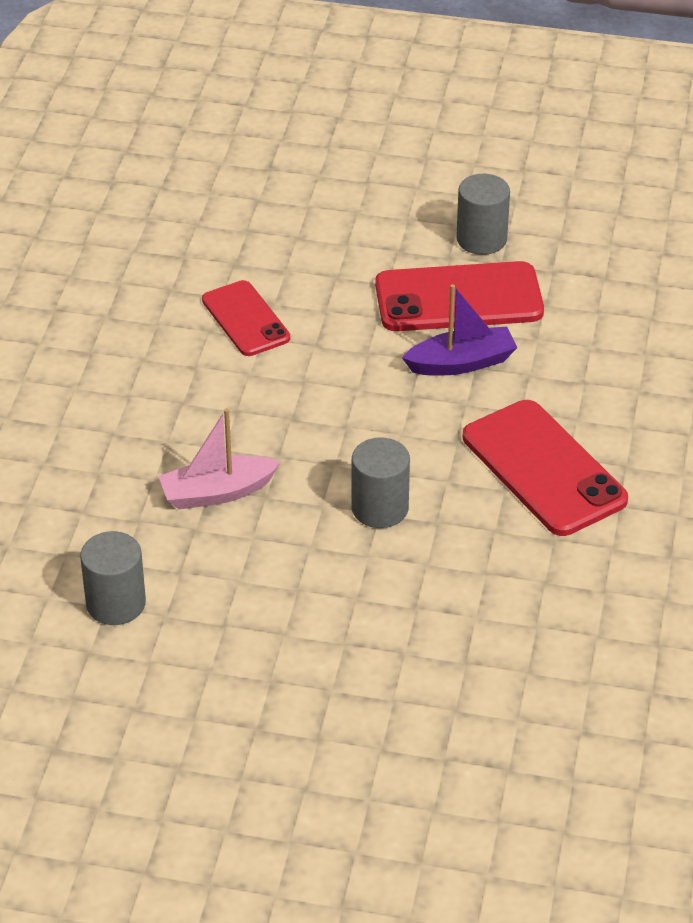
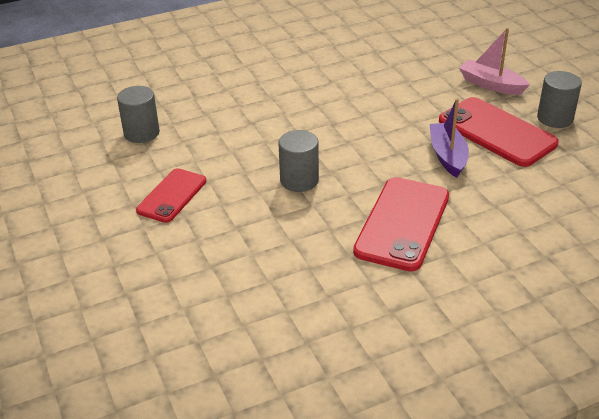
camera: 55 degrees right, 5 degrees down
pink boat [158,408,280,510] -> pink boat moved to [459,28,530,95]
red phone [202,280,290,356] -> red phone moved to [136,168,206,223]
purple boat [402,284,517,376] -> purple boat turned 135 degrees counterclockwise [430,98,469,178]

